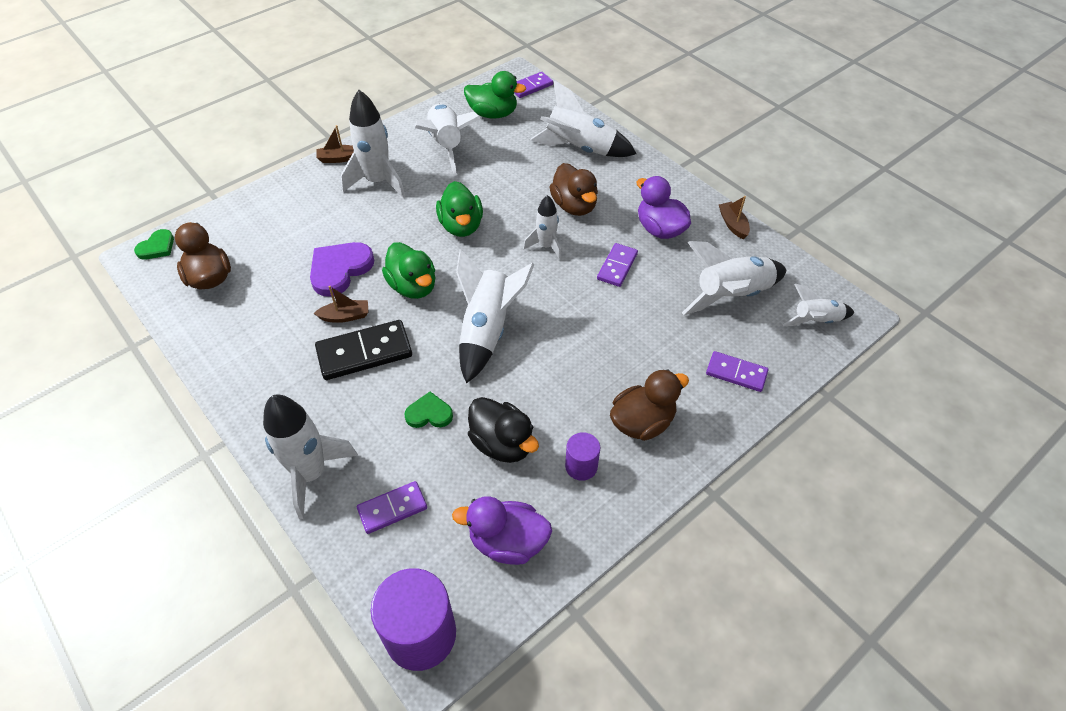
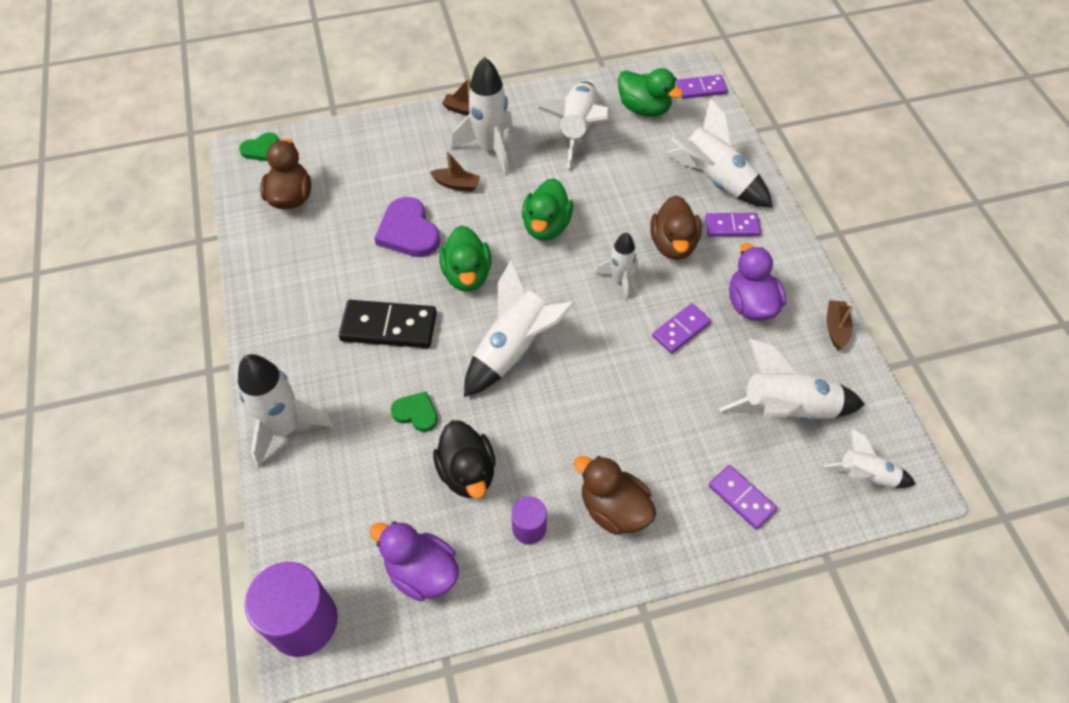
camera: 25 degrees right, 5 degrees up
purple heart [310,242,375,297] -> purple heart turned 90 degrees counterclockwise [375,197,440,257]
brown boat [313,286,368,323] -> brown boat moved to [430,151,481,191]
purple domino [357,481,427,534] -> purple domino moved to [705,213,761,237]
brown duck [610,369,689,441] -> brown duck turned 135 degrees counterclockwise [574,456,656,535]

